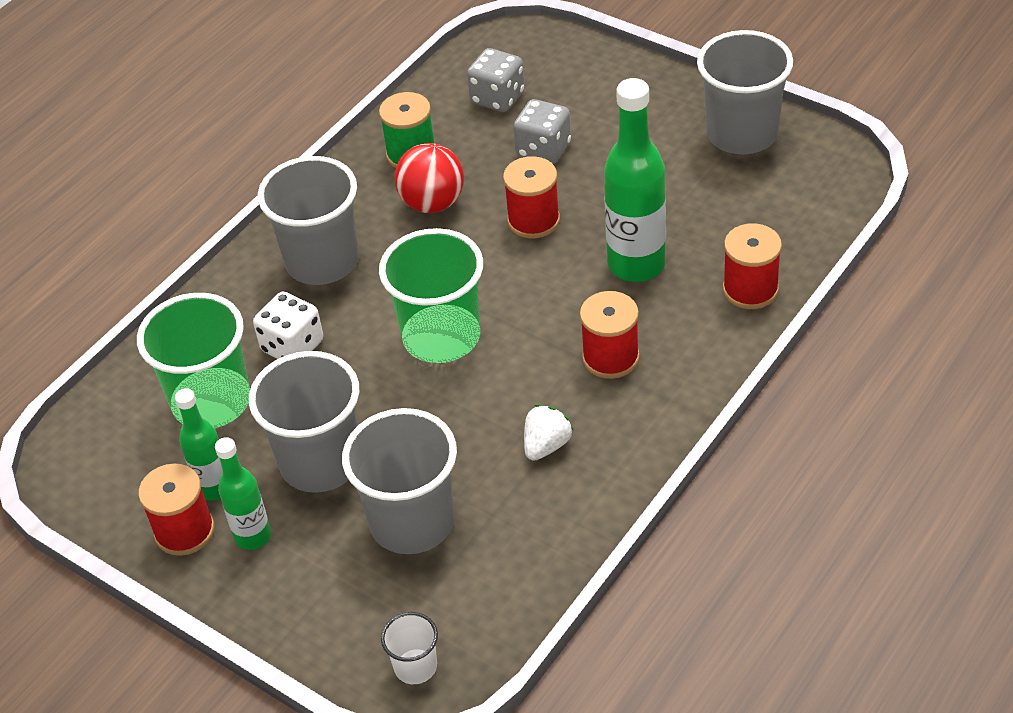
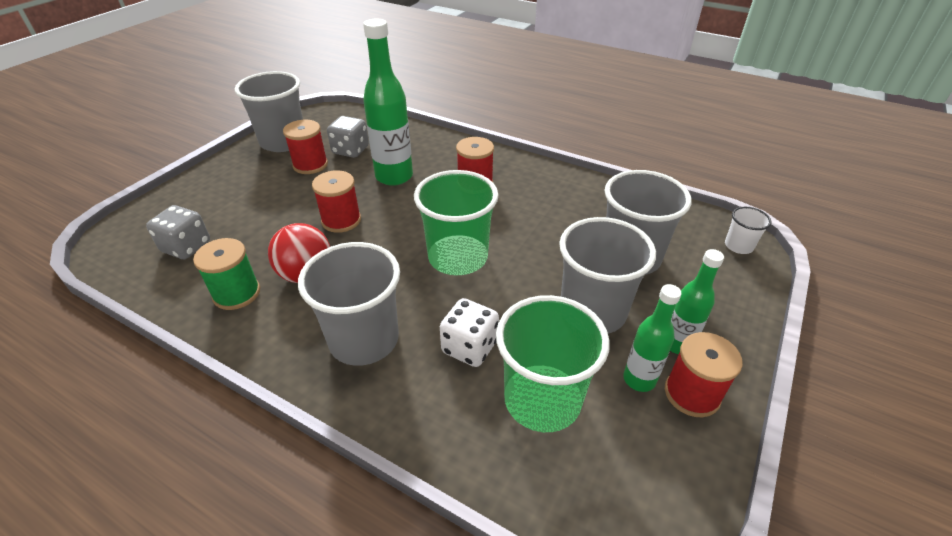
camera: 100 degrees left, 5 degrees down
grey dice [513,99,571,164] -> grey dice moved to [327,116,369,158]
white strawberry [524,405,574,461] -> none
red spool [723,223,782,309] -> red spool moved to [283,120,328,174]

